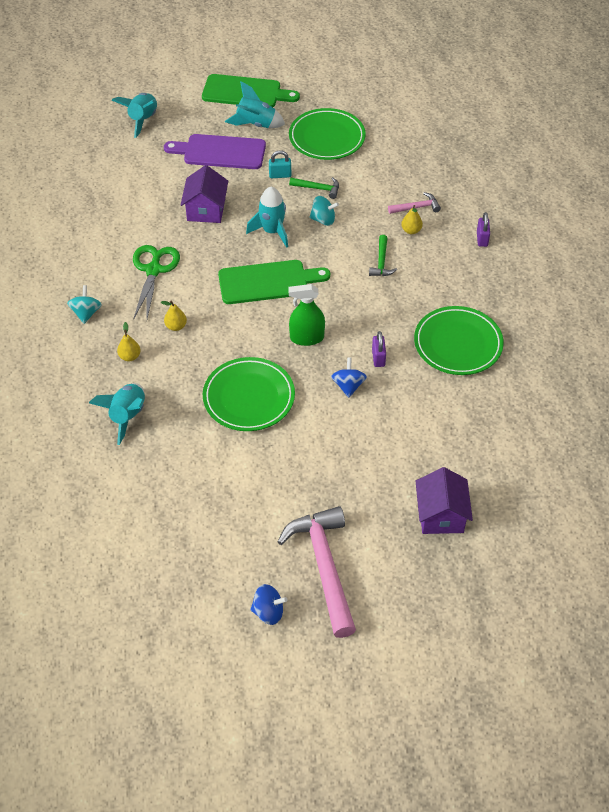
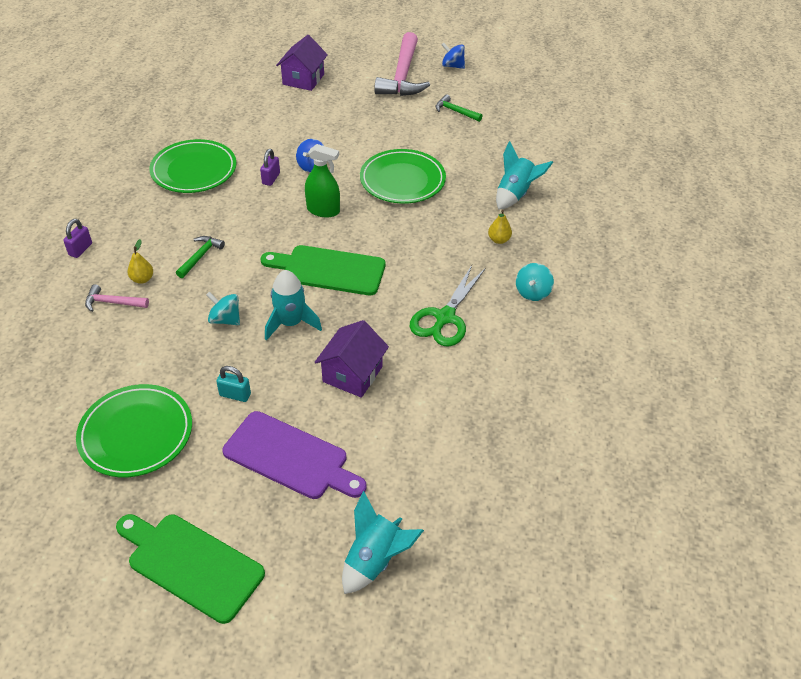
camera: 160 degrees left, 5 degrees down
yellow pear [161,301,187,331] -> none
turquoise rocket [225,81,285,128] -> none
green hammer [289,177,339,199] -> green hammer moved to [435,94,482,122]

